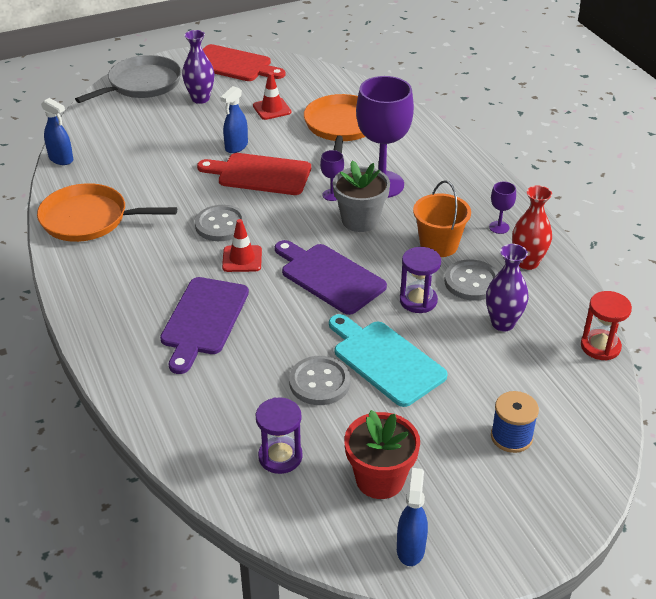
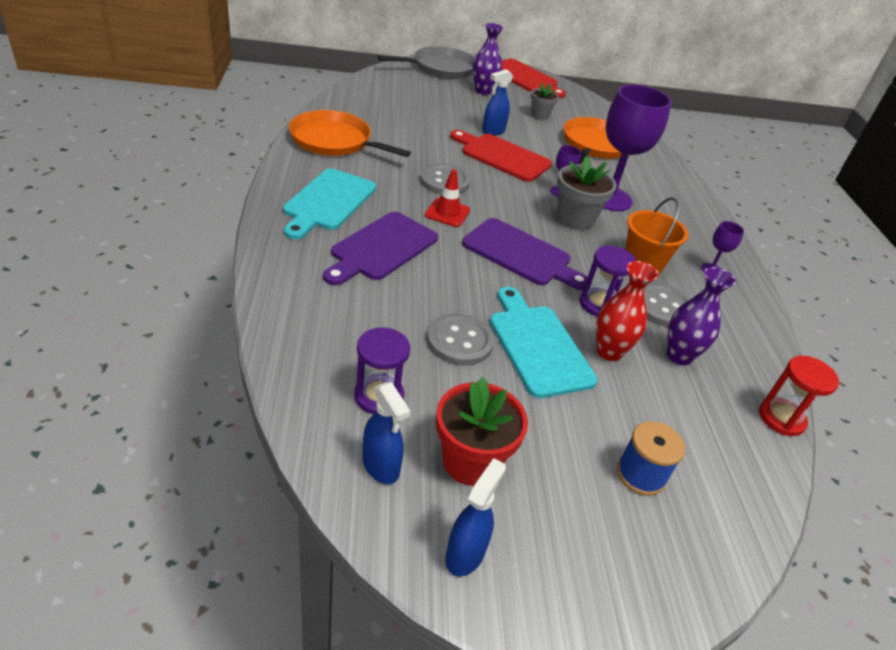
camera: 15 degrees right, 0 degrees up
blue spray bottle [41,98,73,165] -> blue spray bottle moved to [362,382,410,484]
red traffic cone [253,72,291,120] -> grey flower pot [531,83,559,120]
purple cutting board [275,240,387,315] -> purple cutting board turned 150 degrees clockwise [462,218,588,290]
red vase [512,185,552,270] -> red vase moved to [596,261,659,361]
none -> turquoise cutting board [283,168,376,239]

